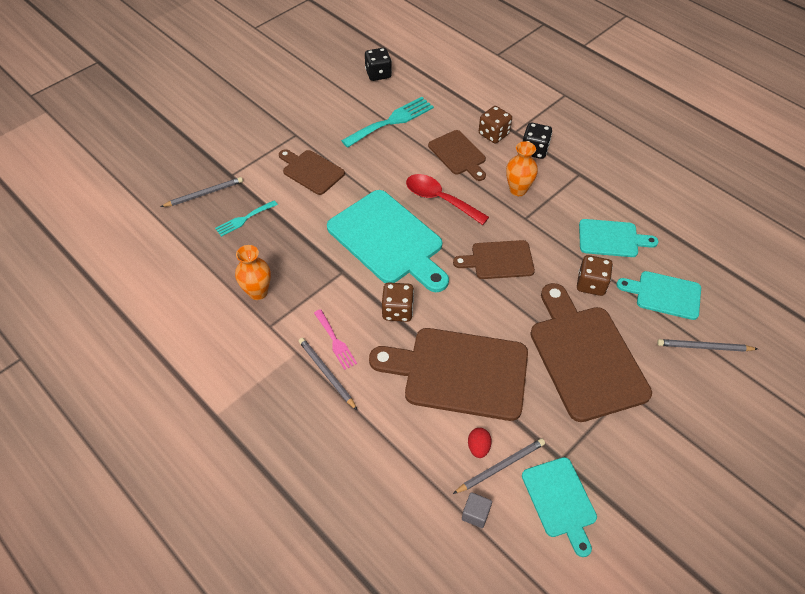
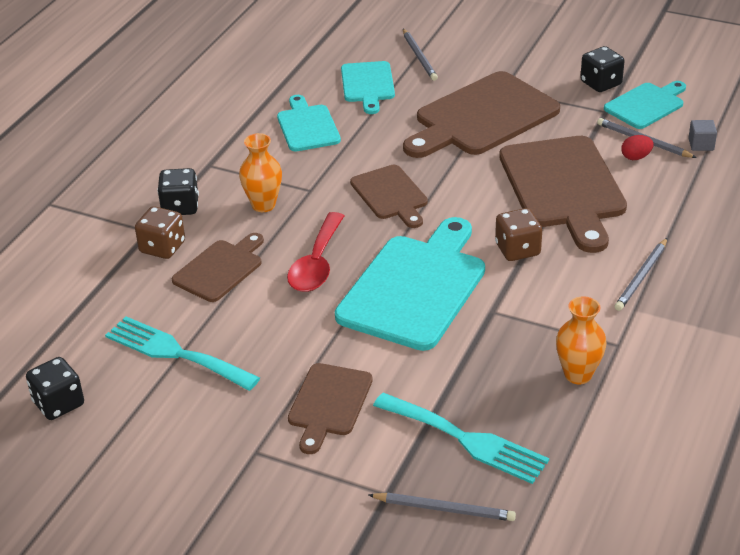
camera: 110 degrees left, 15 degrees down
grey pencil [161,177,243,207] -> grey pencil turned 150 degrees clockwise [368,493,516,521]
turquoise fork [215,200,278,237] -> turquoise fork [373,393,549,484], size x1.74
pink fork [314,309,357,370] -> none
brown dice [577,255,613,296] -> none
none -> black dice [580,46,625,92]

